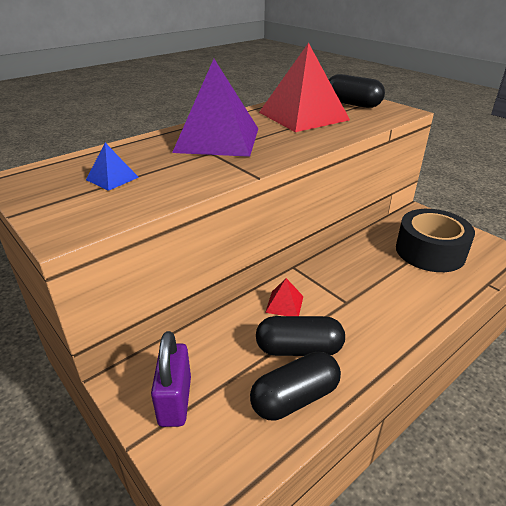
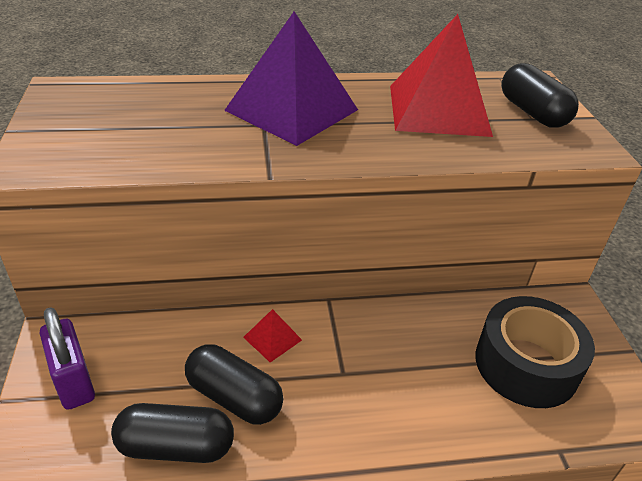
camera: 30 degrees right, 5 degrees up
blue pyramid [86,143,139,191] -> none
purple padlock [151,331,191,427] -> purple padlock turned 60 degrees counterclockwise [40,307,95,410]

